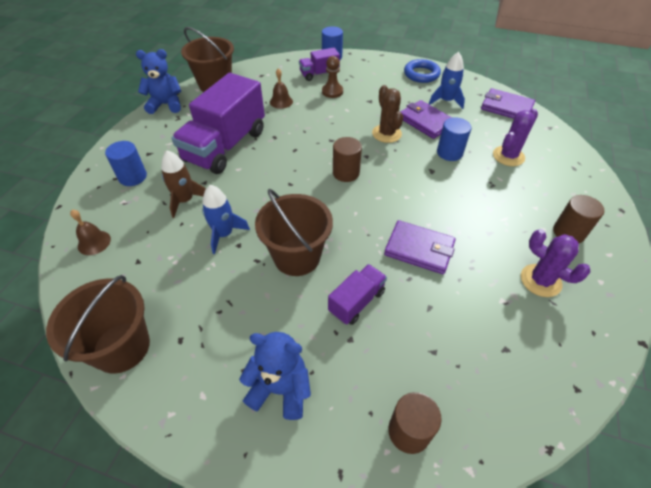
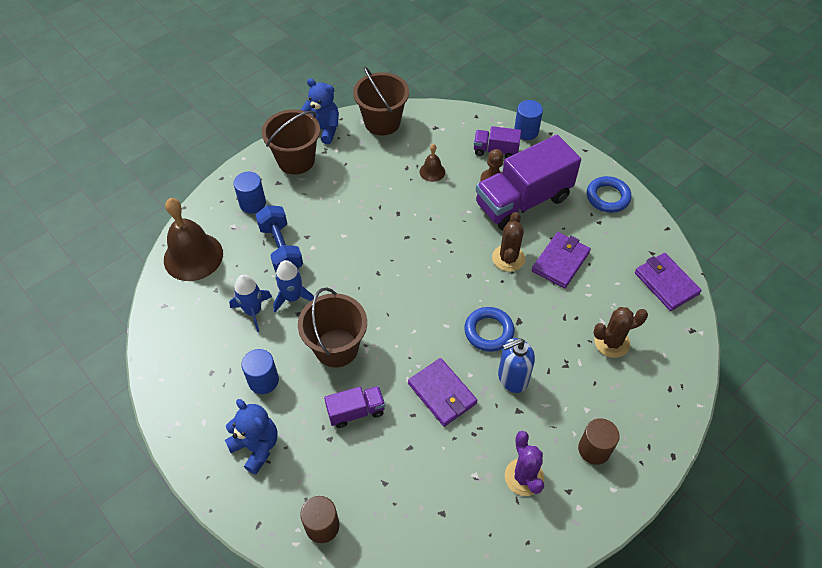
camera: 30 degrees right, 5 degrees up
brown bucket [46,275,150,374] -> brown bucket moved to [262,109,320,174]
brown bell [70,210,111,255] -> brown bell [164,198,223,281], size x2.11
brown rocket [161,150,206,218] -> blue dumbbell [255,205,303,272]
purple truck [171,73,265,174] -> purple truck moved to [476,135,581,231]
brown cylinder [333,137,362,182] -> none
purple wallet [400,100,452,139] -> purple wallet turned 45 degrees clockwise [532,232,591,288]
blue rocket [429,52,465,109] -> blue rocket moved to [229,275,272,332]
blue cylinder [437,118,471,161] -> blue cylinder moved to [241,349,279,394]
purple cactus [493,109,538,166] -> brown cactus [593,307,648,358]
none -> blue ring [464,307,514,352]
none -> blue soap dispenser [498,338,535,393]

